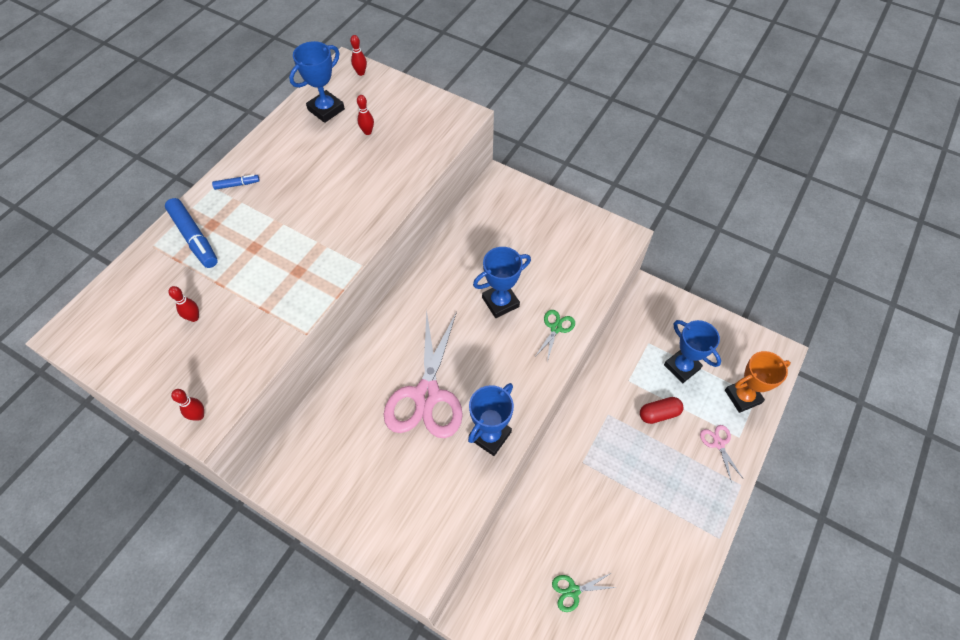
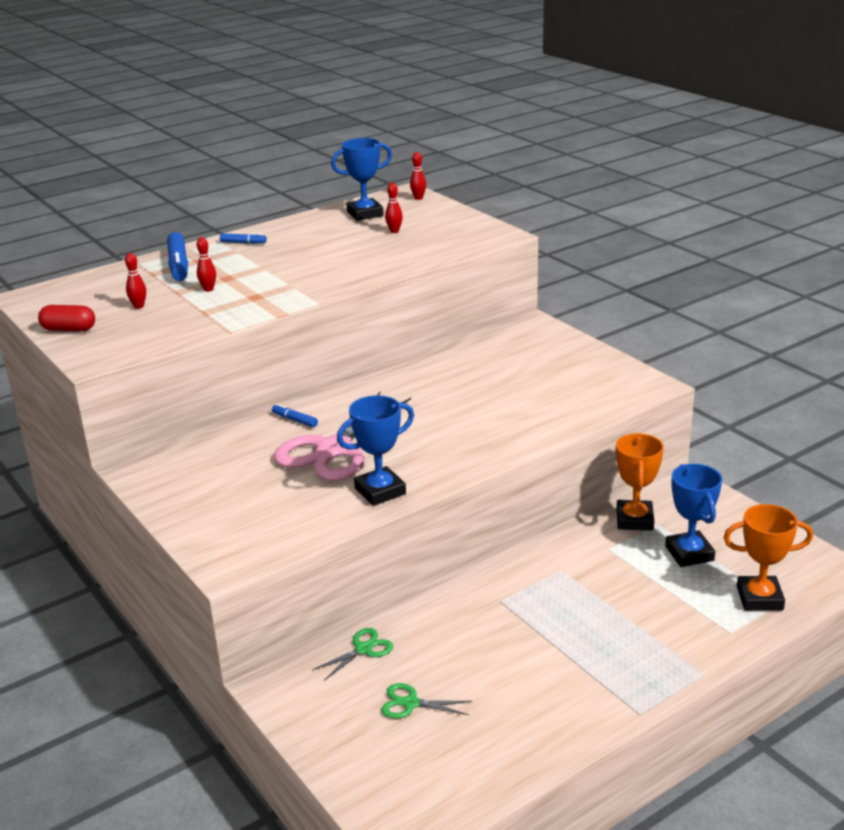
camera: 25 degrees right, 30 degrees down
red bowling pin [171,389,204,421] -> red bowling pin moved to [197,237,216,292]
blue trophy [473,247,531,318] -> none
green scissors [534,310,575,362] -> green scissors moved to [312,628,393,681]
red capsule [640,397,683,424] -> red capsule moved to [38,305,95,331]
pink scissors [700,425,743,480] -> none
none -> blue marker [272,404,318,427]
none -> orange trophy [616,433,664,531]

